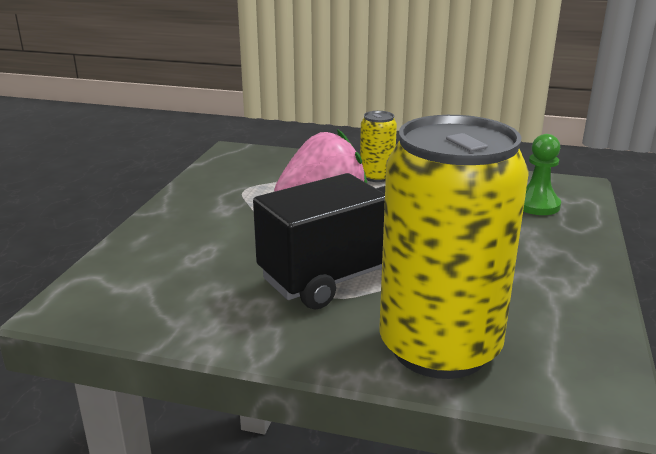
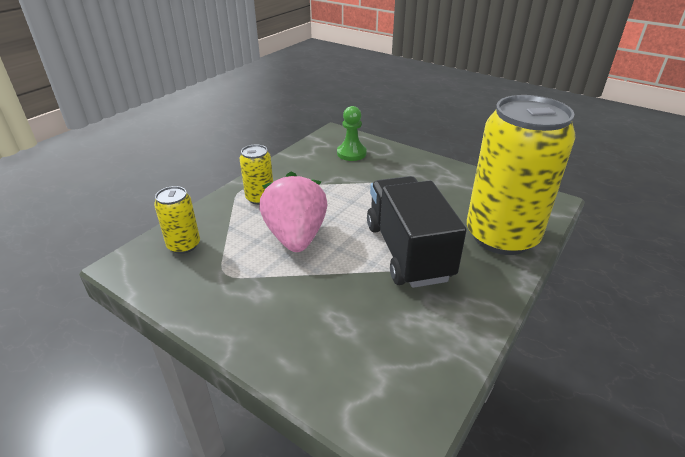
camera: 70 degrees left, 10 degrees up
none -> yellow can [154,186,200,254]

